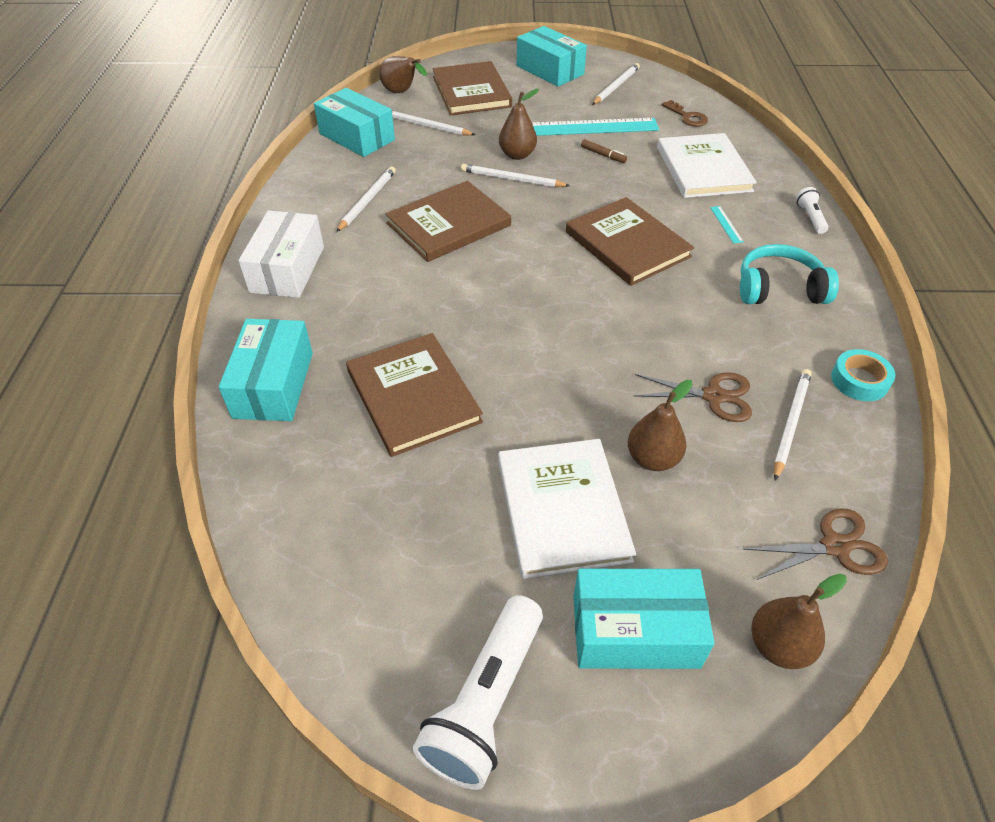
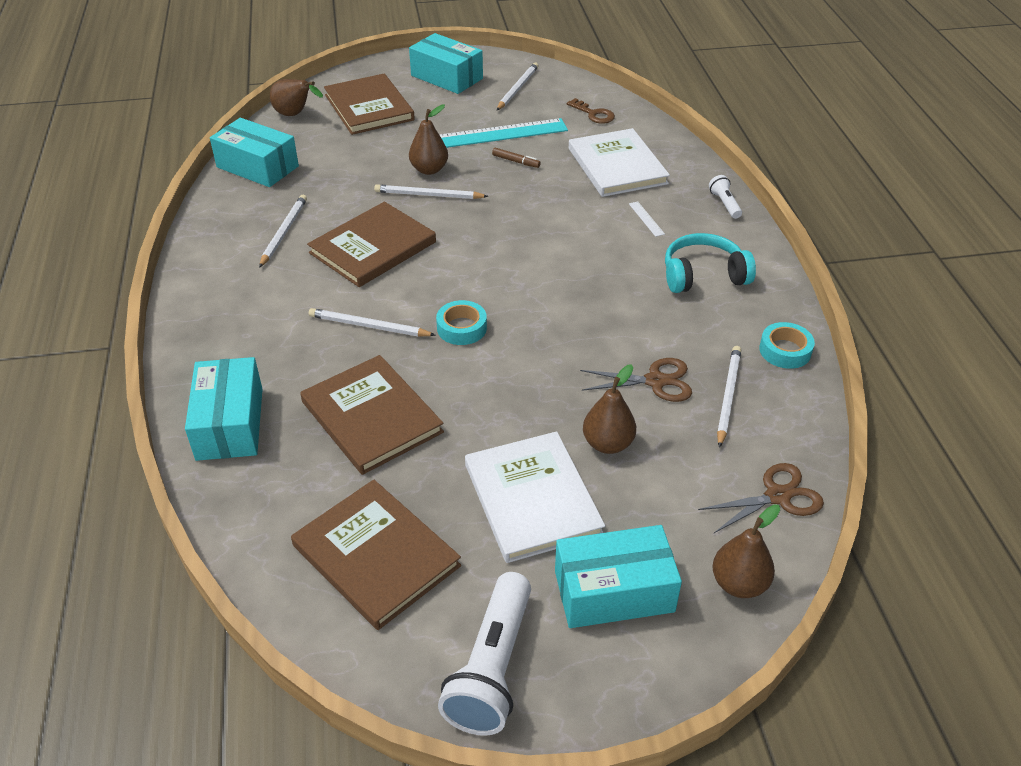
camera: 10 degrees left, 5 degrees down
white box [238,211,324,298] -> none
white pencil [392,110,475,136] -> white pencil moved to [309,308,435,336]
brown book [566,197,694,286] -> brown book moved to [291,480,461,630]
turquoise ruler [710,206,744,244] -> white ruler [629,201,665,237]
none -> turquoise tape [436,300,487,345]

